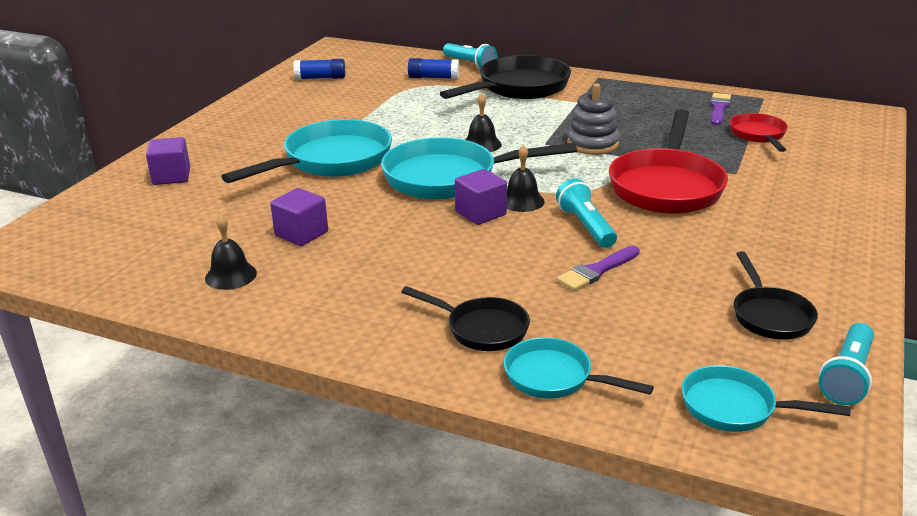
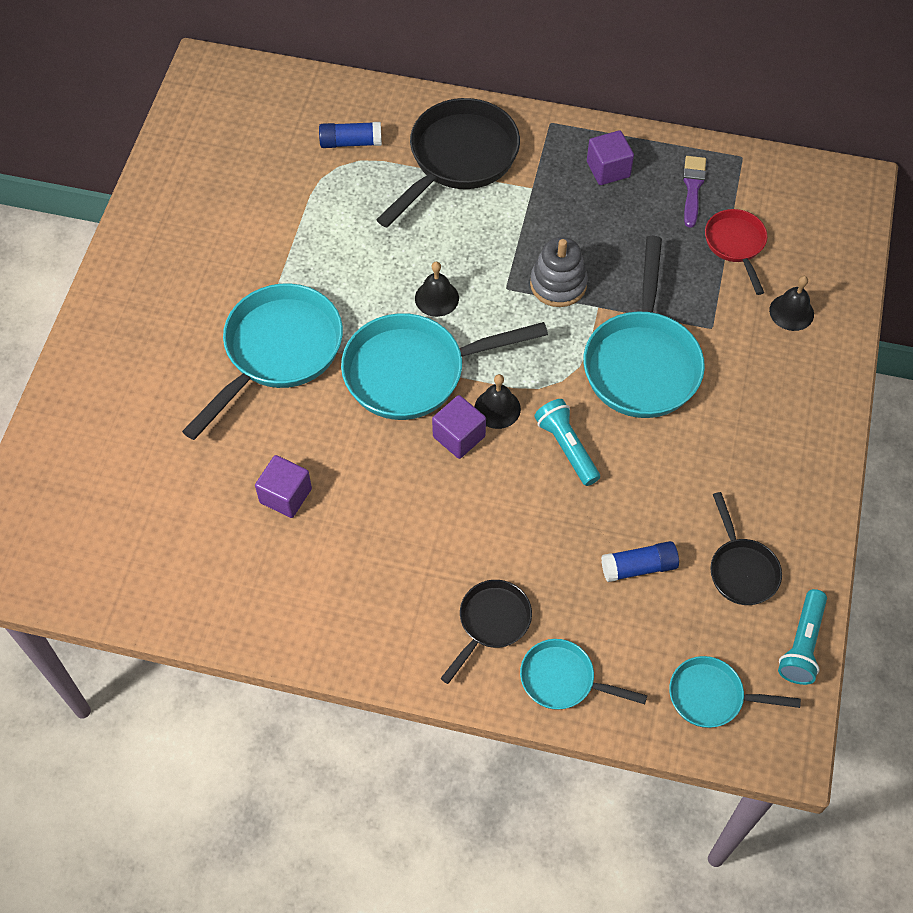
camera: 10 degrees left, 30 degrees up
purple cube [146,137,190,185] -> purple cube moved to [587,130,634,185]
black bell [205,215,257,290] -> black bell moved to [769,276,814,331]
blue glue stick [294,59,345,80] -> blue glue stick moved to [601,541,679,582]
black pan [401,286,530,351] -> black pan turned 75 degrees counterclockwise [440,580,532,684]
turquoise flashlight [443,43,498,69] -> none
purple brush [557,246,640,291] -> none
red pan [609,109,728,214] -> turquoise pan [583,236,705,418]

